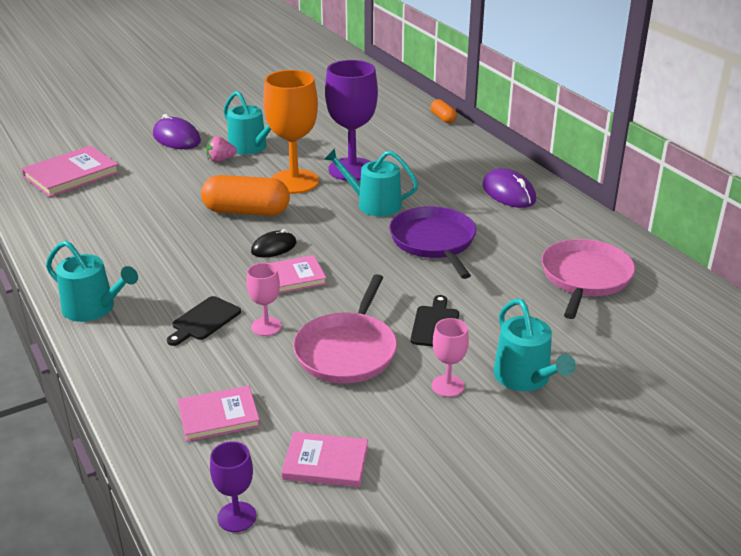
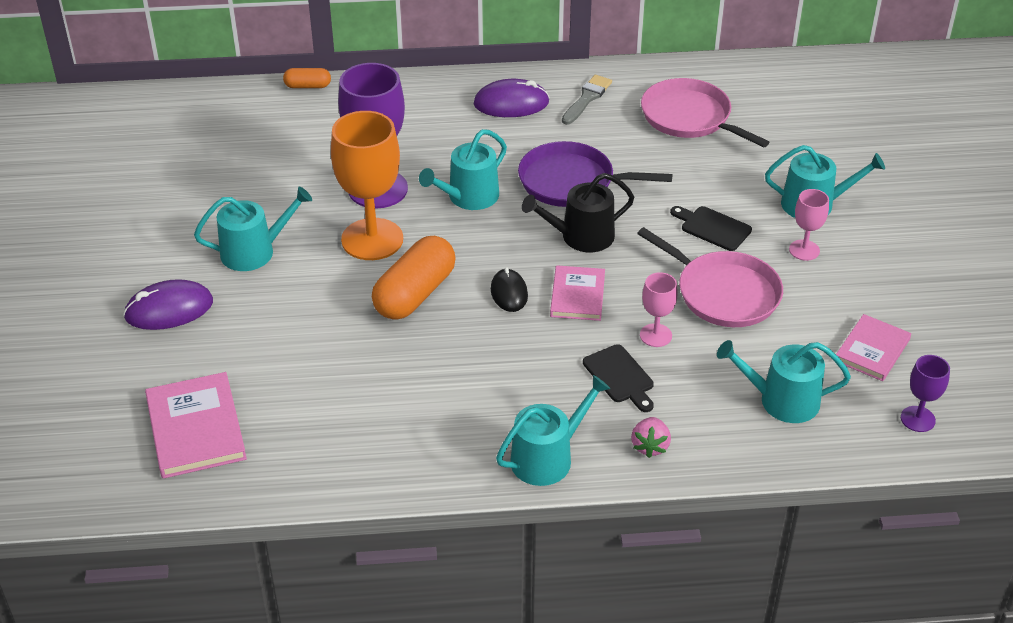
camera: 65 degrees left, 10 degrees up
pink book [178,386,260,442] -> turquoise watering can [717,340,851,423]
pink strawberry [206,136,237,162] -> pink strawberry moved to [631,417,671,458]
none -> black watering can [522,173,634,252]
none -> grey brush [562,75,612,125]

